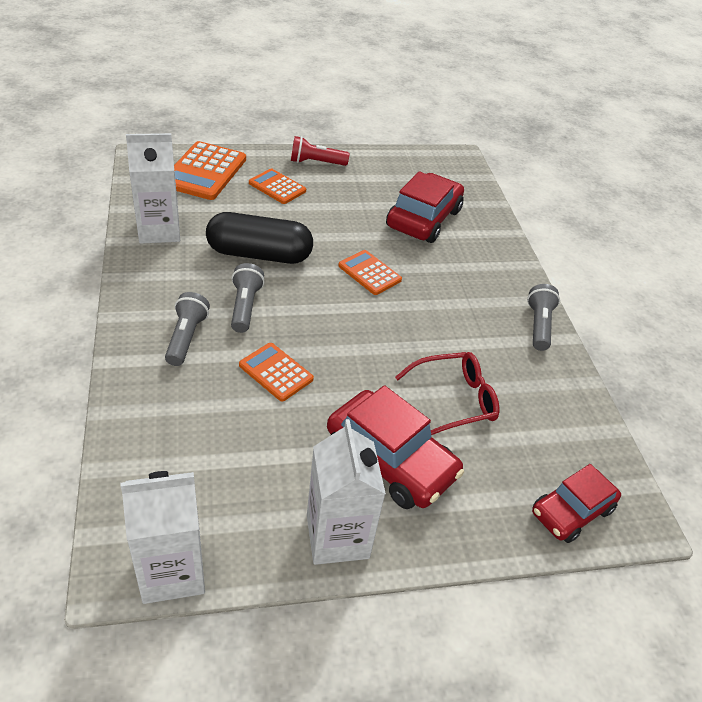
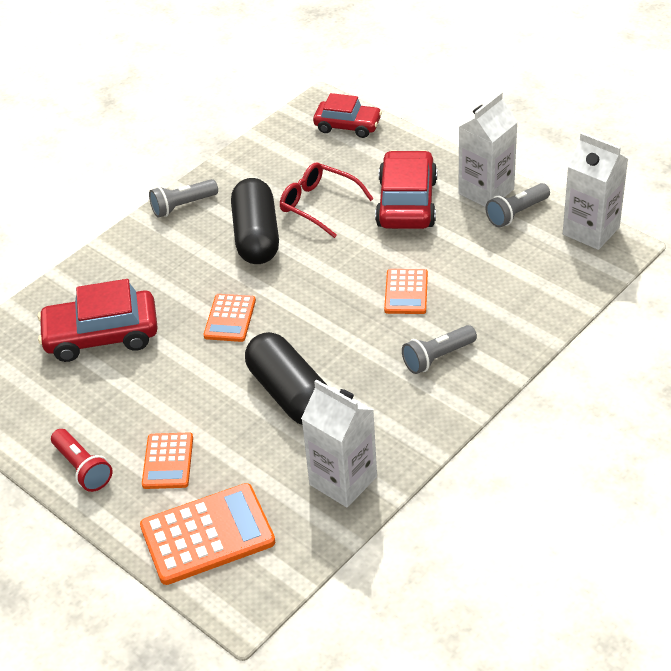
camera: 120 degrees left, 0 degrees up
grey flashlight [231,263,265,333] -> grey flashlight moved to [485,183,550,227]
none -> black capsule [231,178,279,264]

